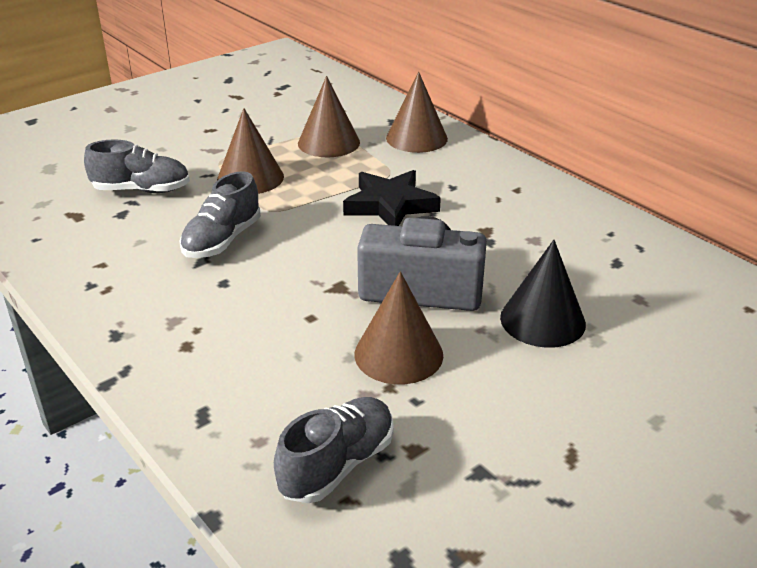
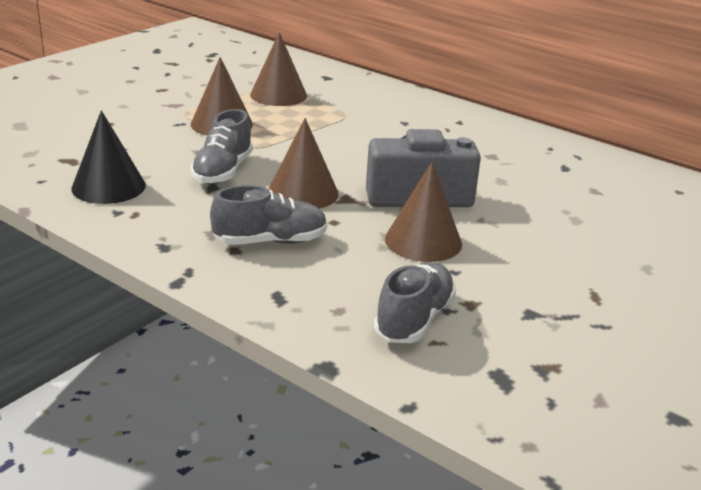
camera: 15 degrees left, 5 degrees down
grey shoe [84,139,190,193] -> grey shoe moved to [210,185,327,245]
black star [343,170,441,226] -> none
brown cone [386,72,448,153] -> brown cone moved to [269,118,339,209]
black cone [500,240,586,348] -> black cone moved to [71,110,146,204]

